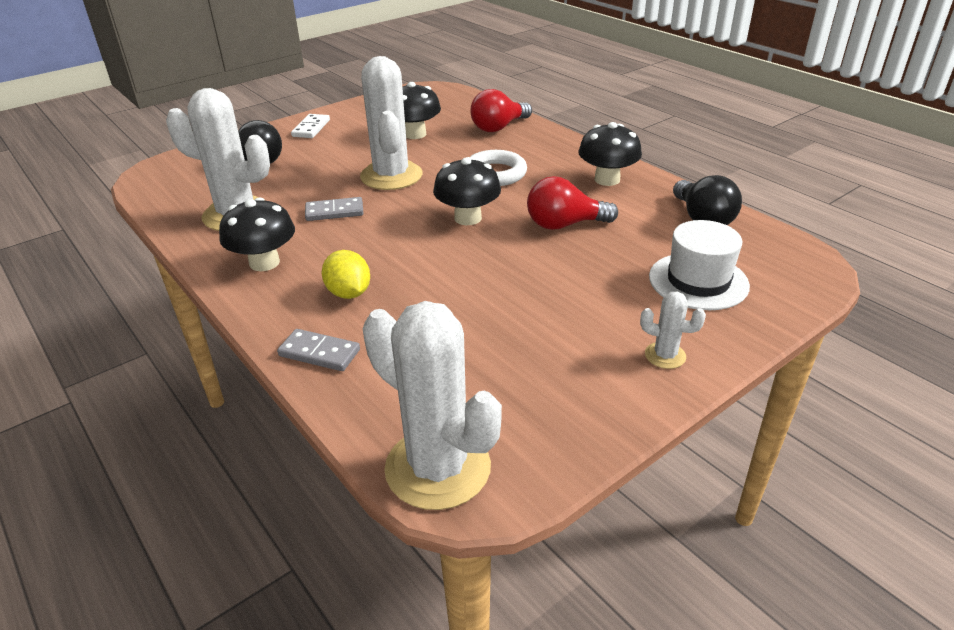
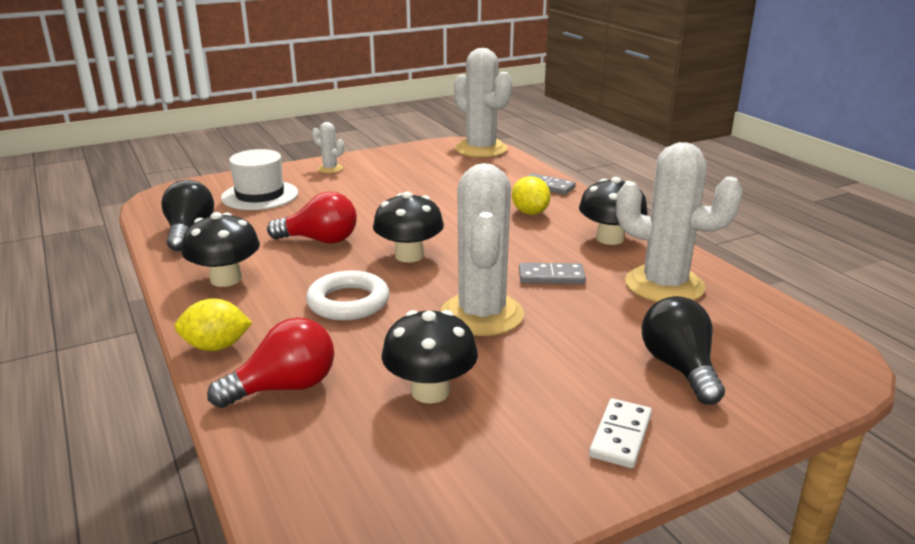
camera: 170 degrees left, 10 degrees down
none -> yellow lemon [175,298,253,351]

